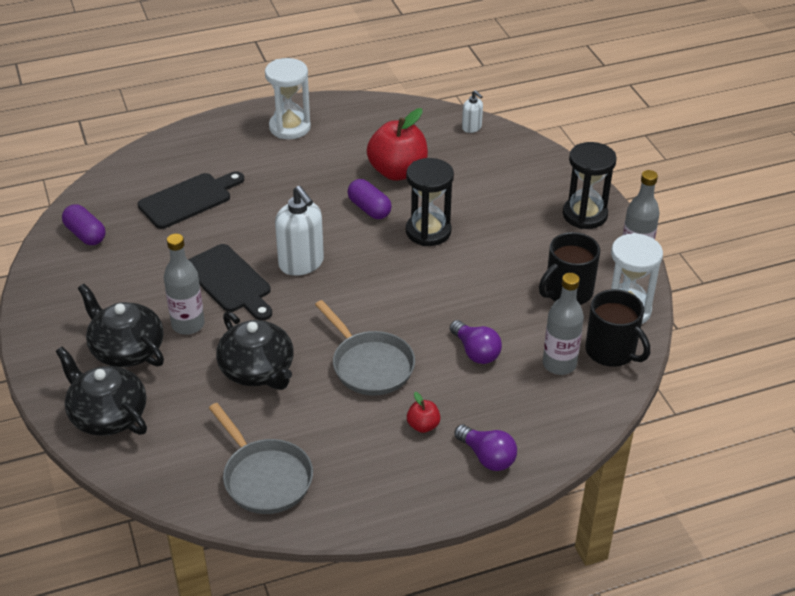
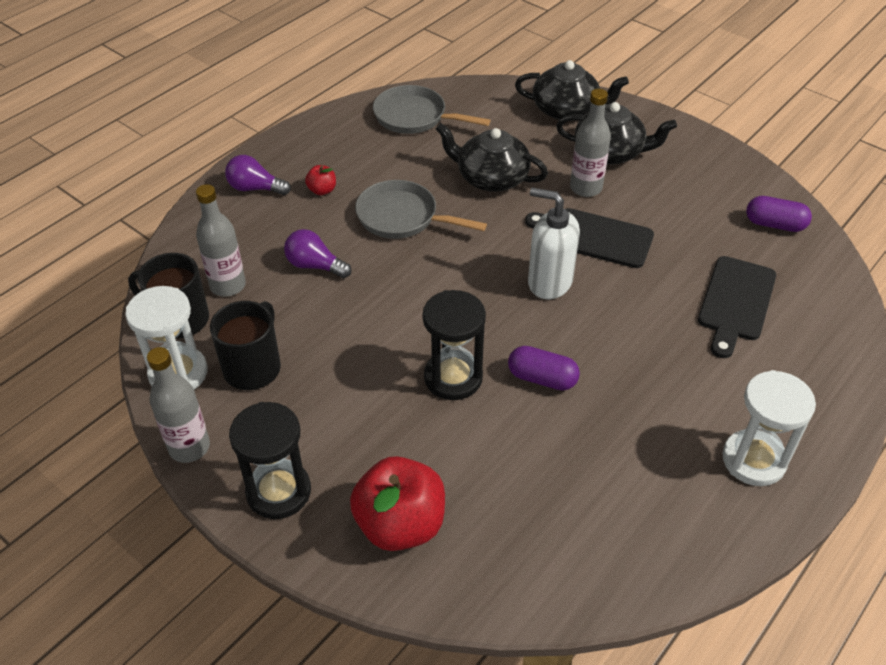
camera: 150 degrees right, 5 degrees up
red apple [367,108,428,181] -> red apple moved to [350,456,445,551]
white soap dispenser [462,90,483,133] -> none

